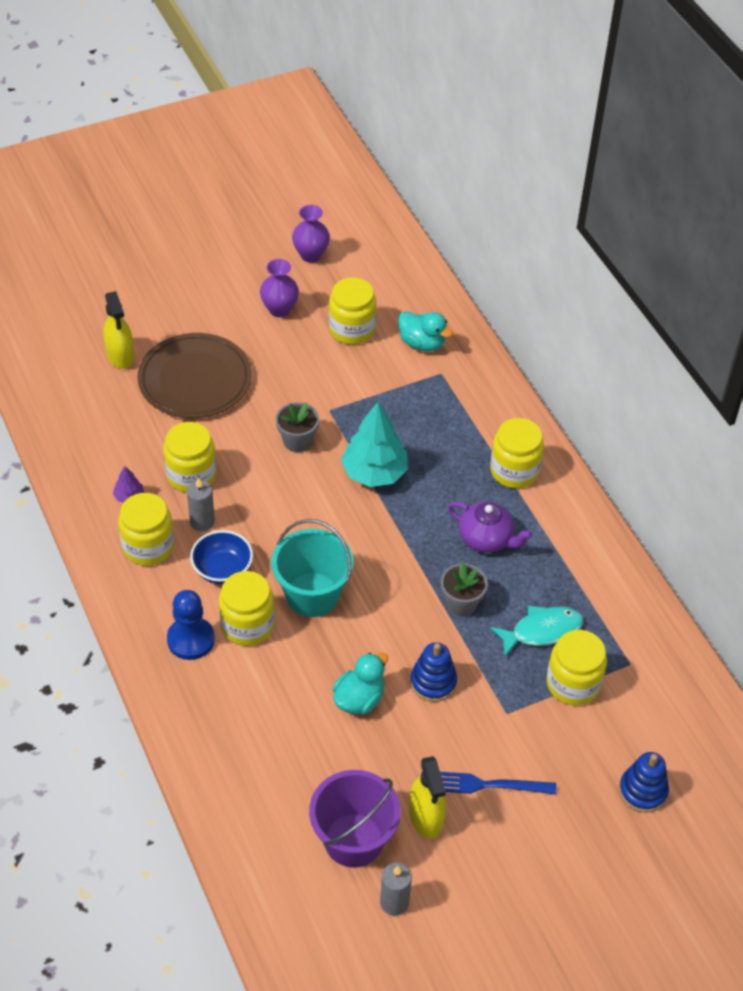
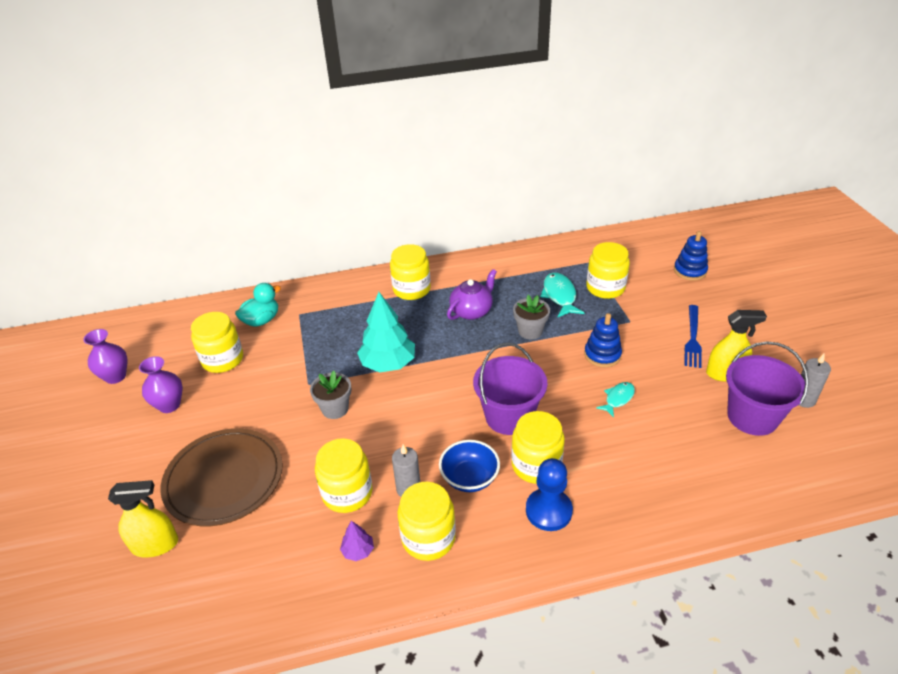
camera: 75 degrees left, 10 degrees down
turquoise bucket [271,519,354,617] -> purple bucket [473,343,547,435]
turquoise duck [332,652,388,714] -> turquoise fish [596,382,635,418]

